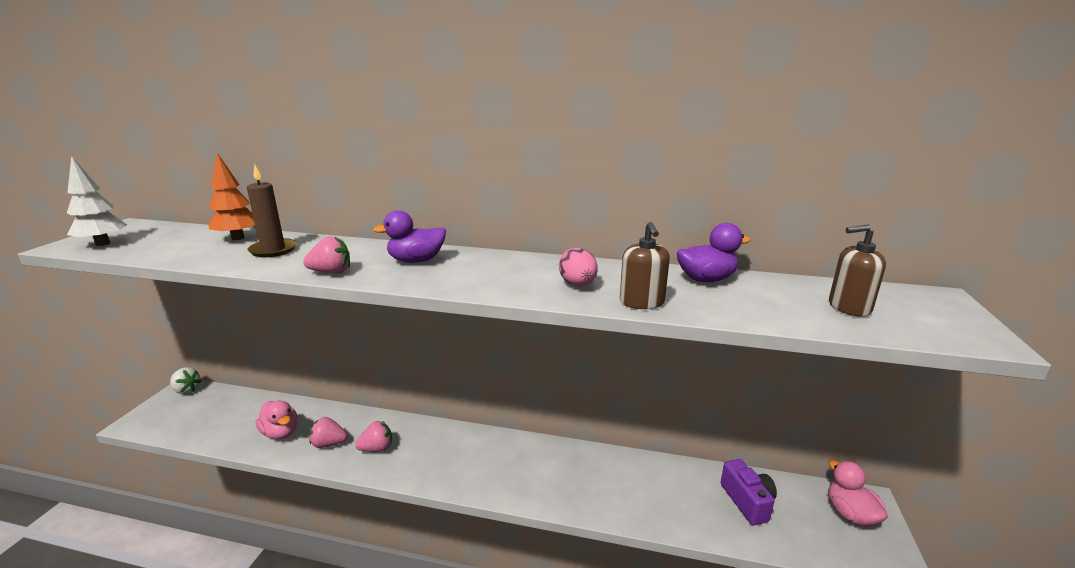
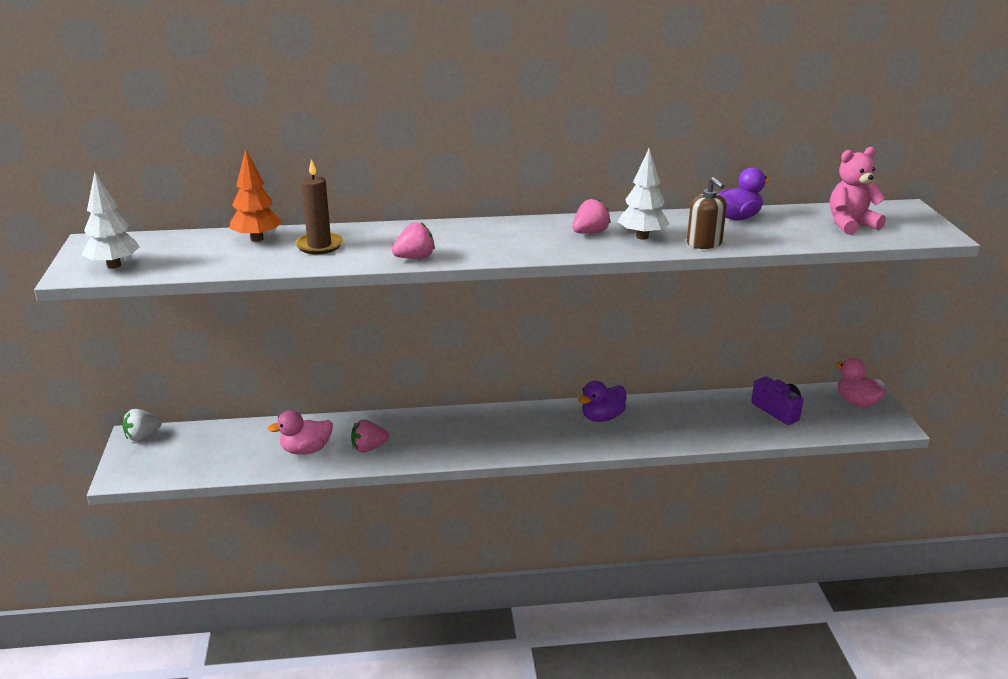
camera: 20 degrees left, 5 degrees up
white strawberry [170,367,201,394] -> white strawberry turned 135 degrees clockwise [122,409,162,441]
pink duck [255,400,298,440] -> pink duck turned 135 degrees clockwise [268,410,333,455]
pink strawberry [355,421,392,452] -> pink strawberry moved to [572,198,611,234]
purple duck [373,210,446,263] -> purple duck moved to [578,381,626,422]
pink egg [559,248,598,286] -> white tree [618,148,669,240]
brown soap dispenser [829,225,886,317] -> pink teddy bear [830,147,886,235]

